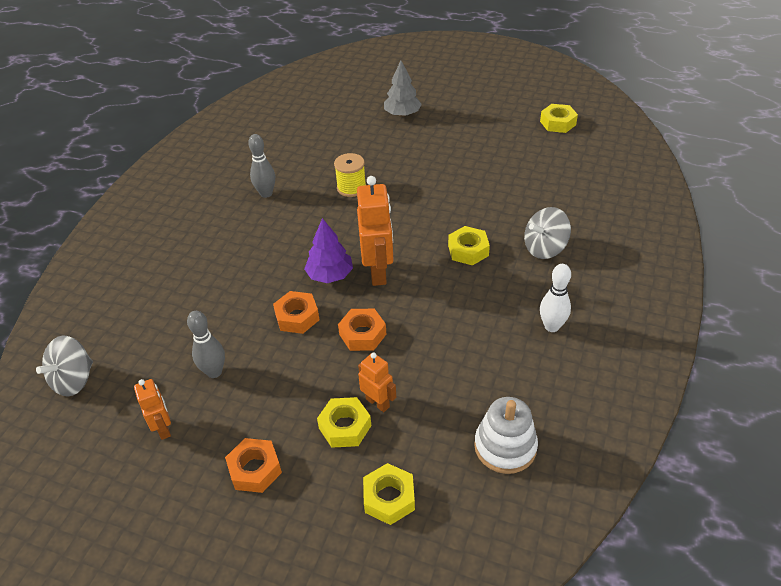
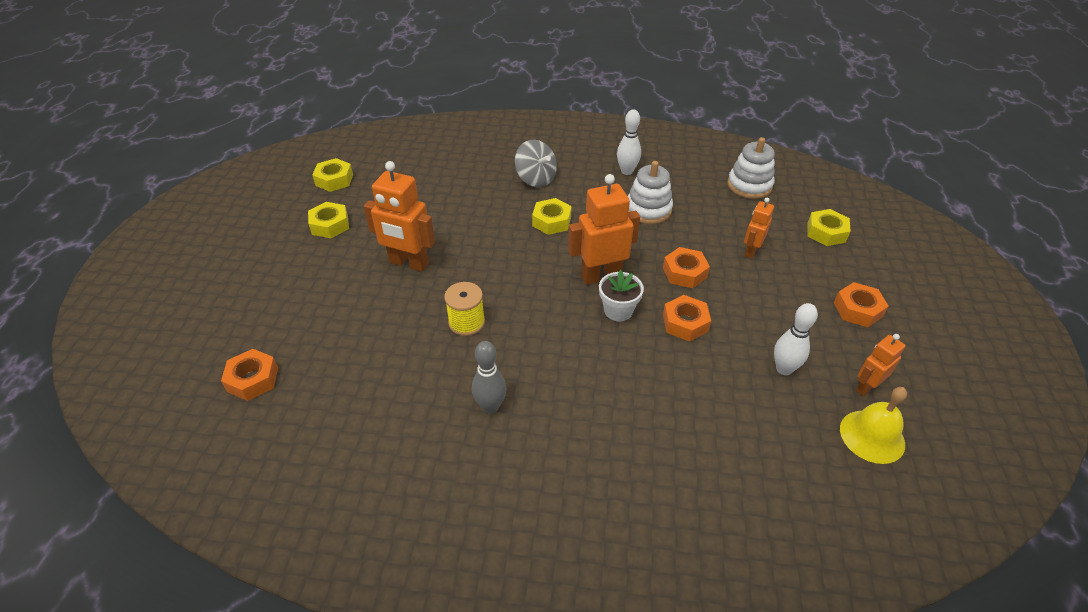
camera: 105 degrees left, 0 degrees up
grey spinning top [36,335,93,396] -> none
grey bowling pin [187,311,225,378] -> white bowling pin [774,303,818,375]
purple tree [304,218,353,283] -> white flower pot [599,270,644,321]
yellow nut [317,397,371,448] -> yellow nut moved to [308,202,349,238]
grey tree [384,61,422,117] -> none
none -> orange nut [221,349,278,401]
none -> orange robot [364,161,435,272]
none -> white stacking toy [628,161,673,224]
none -> yellow bell [840,387,907,464]

